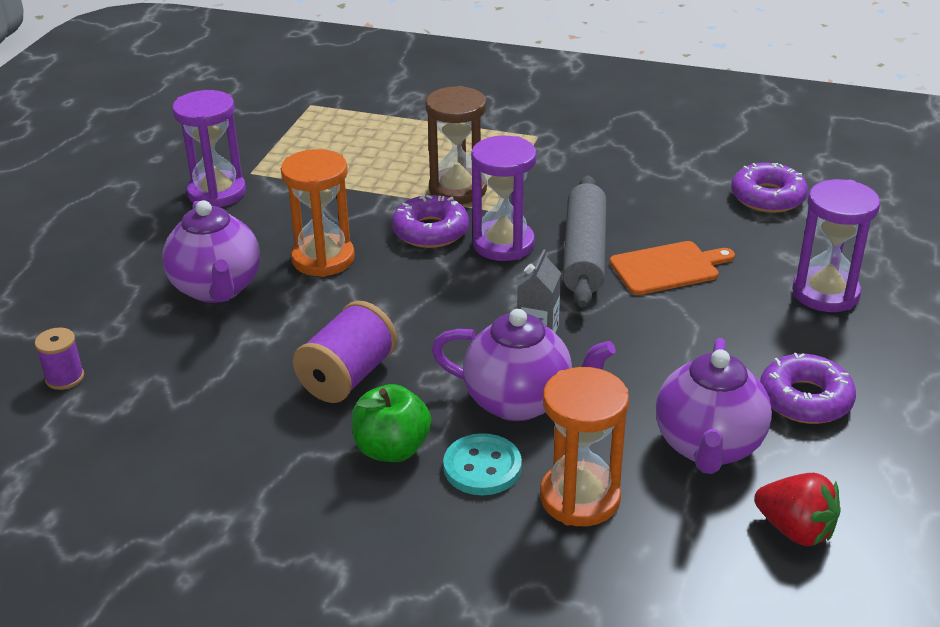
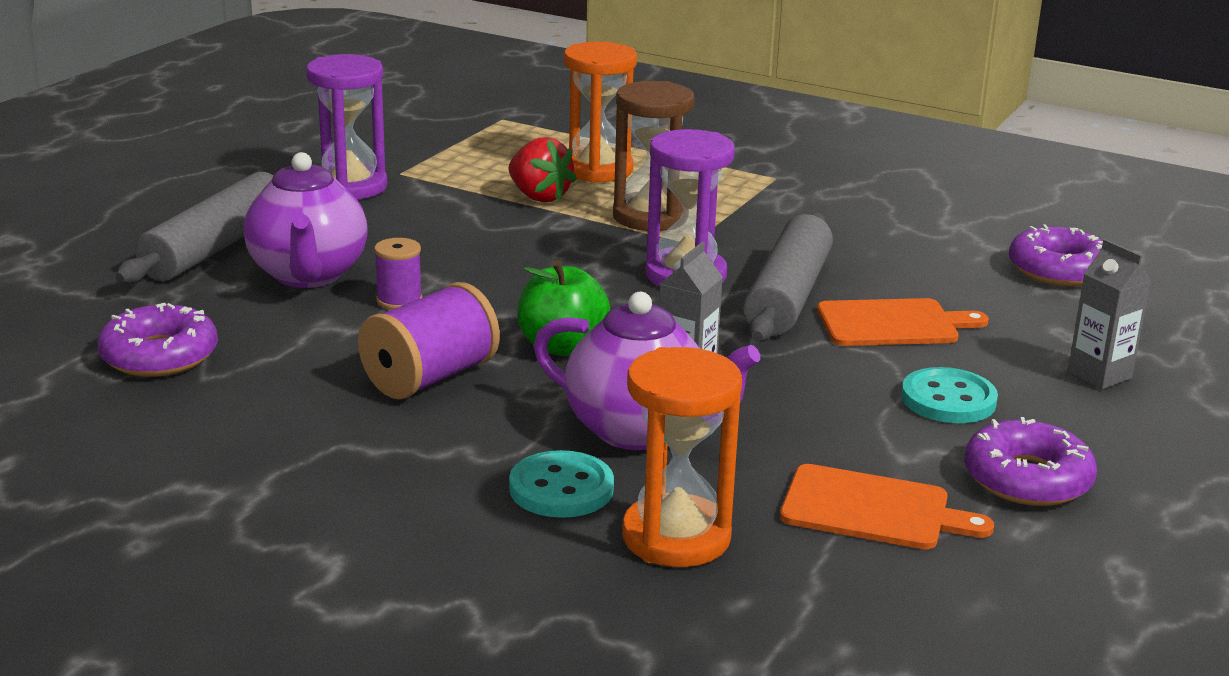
camera: 10 degrees right, 10 degrees down
purple spool [35,328,84,390] -> purple spool moved to [374,238,422,310]
orange hourglass [281,149,355,277] -> orange hourglass moved to [564,41,637,183]
green apple [351,384,431,462] -> green apple moved to [517,260,610,356]
purple donut [392,195,469,248] -> purple donut moved to [97,303,218,377]
purple teapot [656,338,772,474] -> orange cutting board [780,464,994,550]
red strawberry [754,473,841,546] -> red strawberry moved to [509,137,577,202]
purple hourglass [792,179,880,312] -> grey carton [1068,239,1151,390]
none -> grey rolling pin [115,172,273,284]
none -> turquoise button [901,367,998,423]

